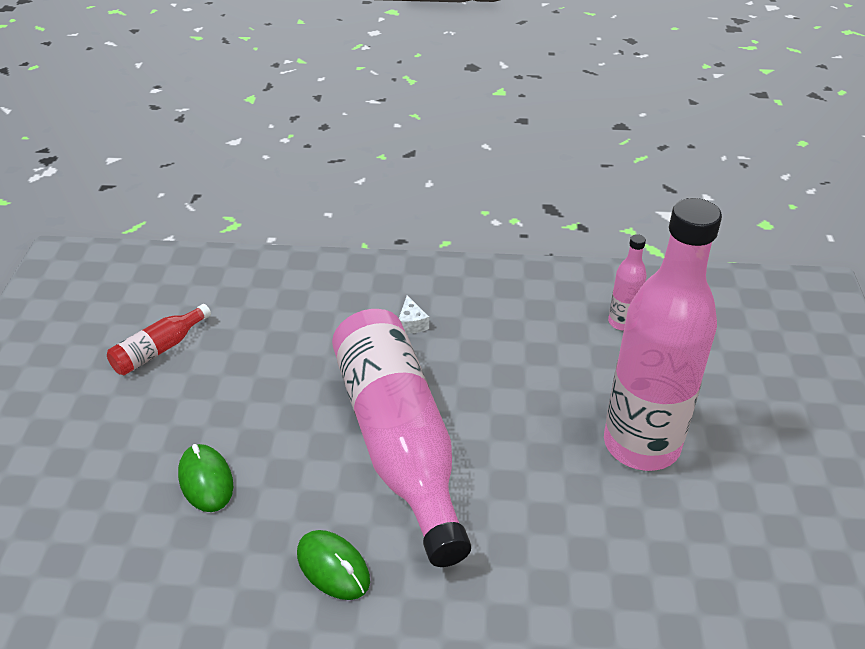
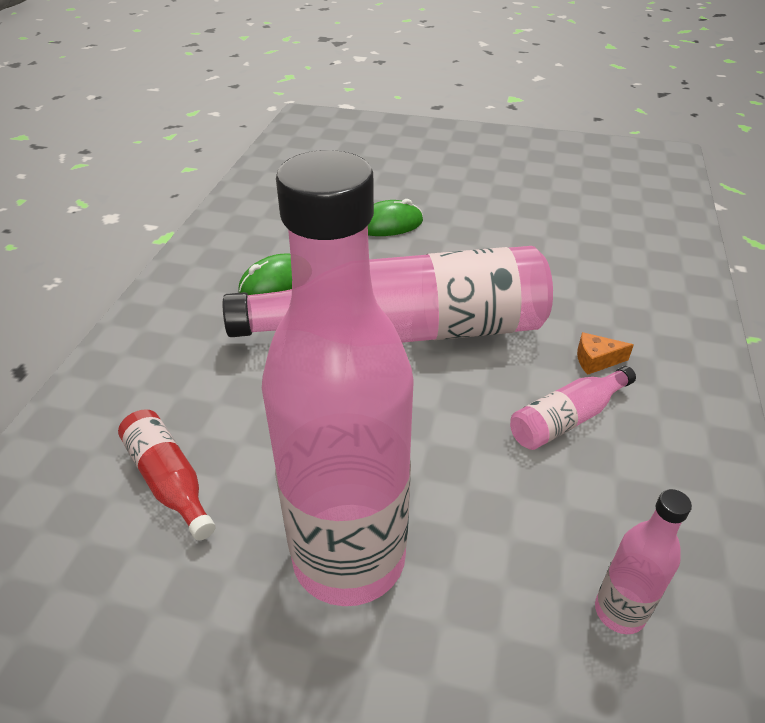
camera: 100 degrees right, 0 degrees up
red bottle [107,304,211,375] -> red bottle moved to [118,409,216,540]
white cheese [399,295,429,334] -> orange cheese [577,332,634,375]
none -> pink bottle [510,366,636,450]

